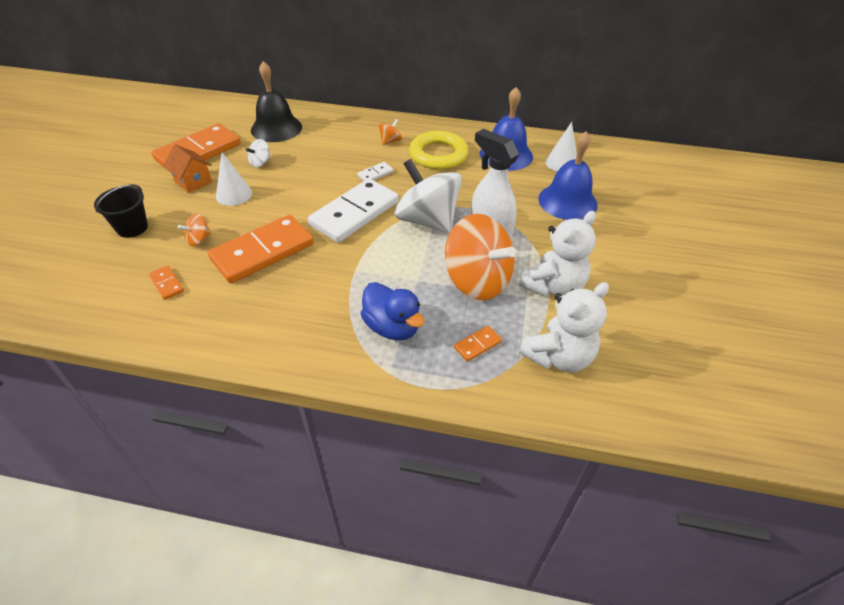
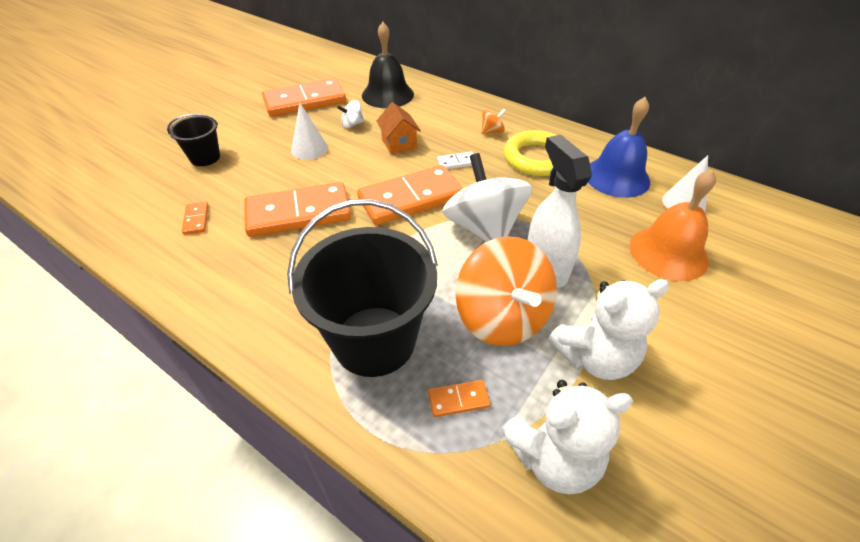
camera: 25 degrees right, 0 degrees up
orange house [164,144,212,193] -> orange house moved to [377,102,421,154]
orange spinning top [178,213,211,246] -> none
white domino [308,179,399,243] -> orange domino [357,165,463,225]
blue duck [361,282,424,341] -> black bucket [287,199,438,377]
blue bell [539,131,598,220] -> orange bell [630,170,716,281]

